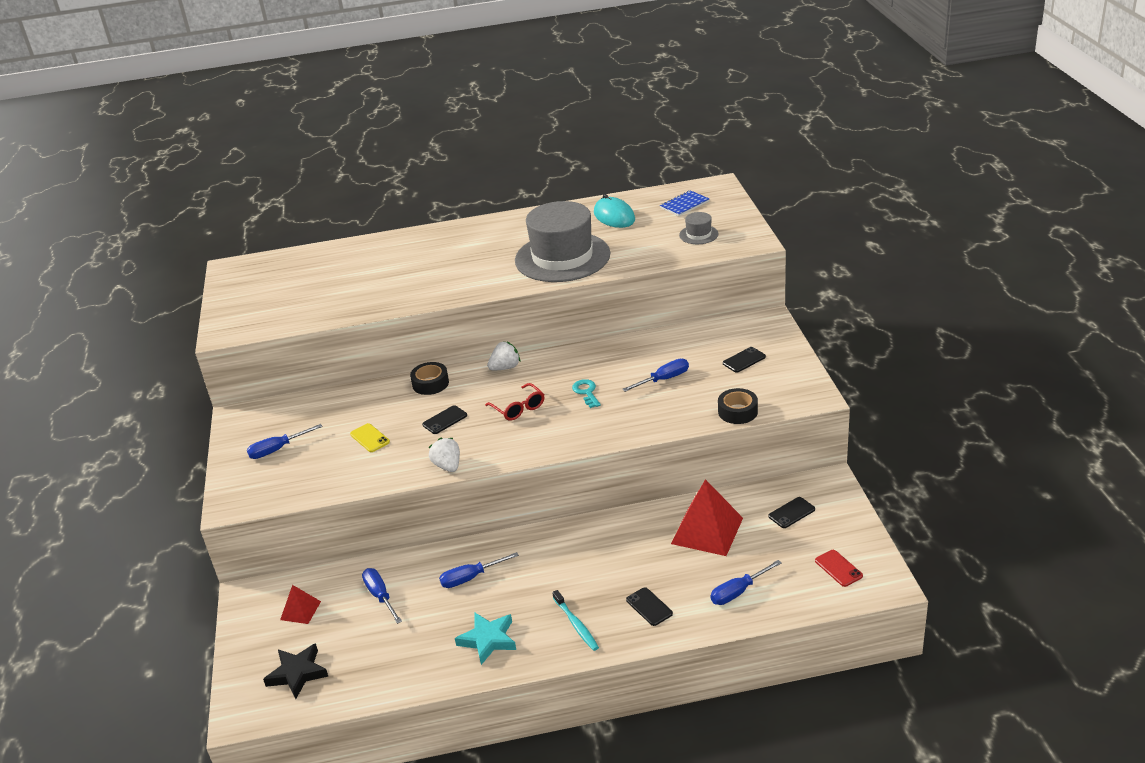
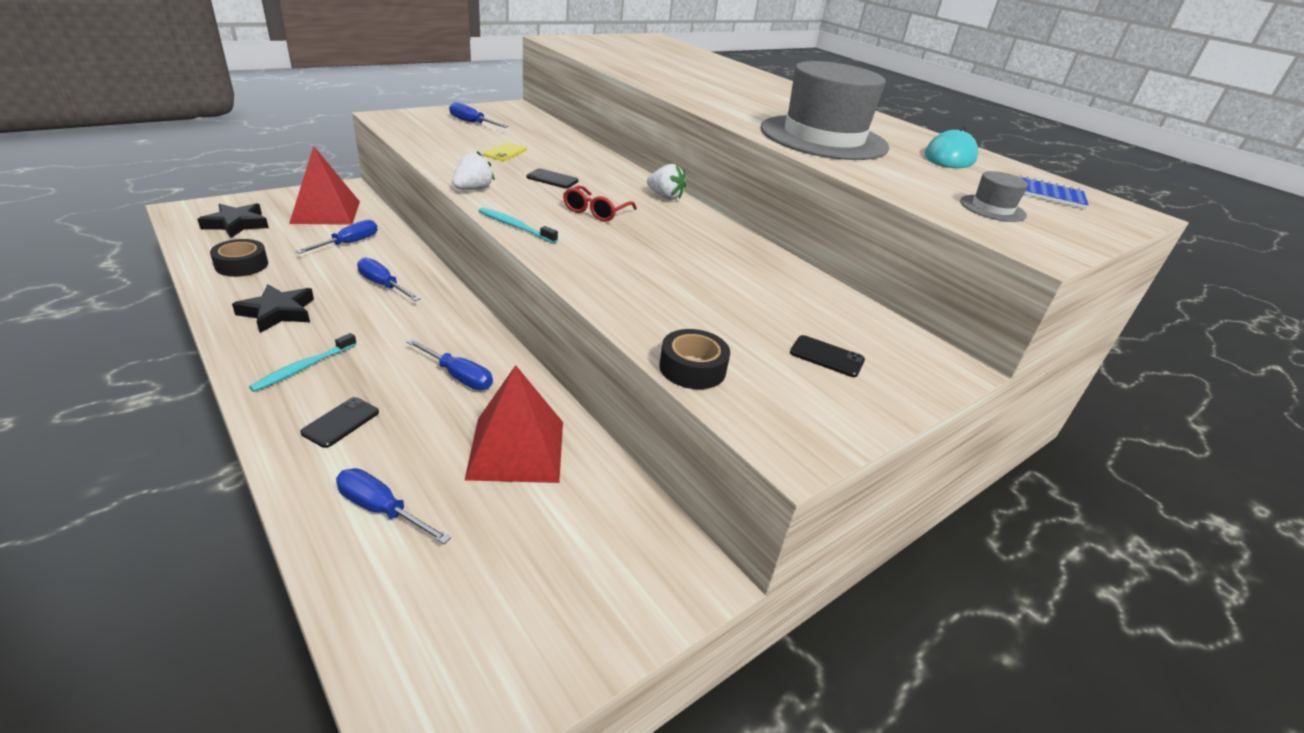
camera: 55 degrees right, 0 degrees up
red pyramid [280,585,321,624] -> red pyramid [289,146,360,225], size x1.92
black tape [410,362,449,395] -> black tape moved to [210,239,268,277]
turquoise star [455,612,516,665] -> black star [232,284,314,333]
turquoise key [572,379,601,408] -> none
blue screwdriver [622,359,689,392] -> blue screwdriver moved to [406,339,493,390]
black phone [769,497,815,528] -> none
red phone [815,550,863,587] -> none
none -> turquoise toothbrush [479,207,558,243]

